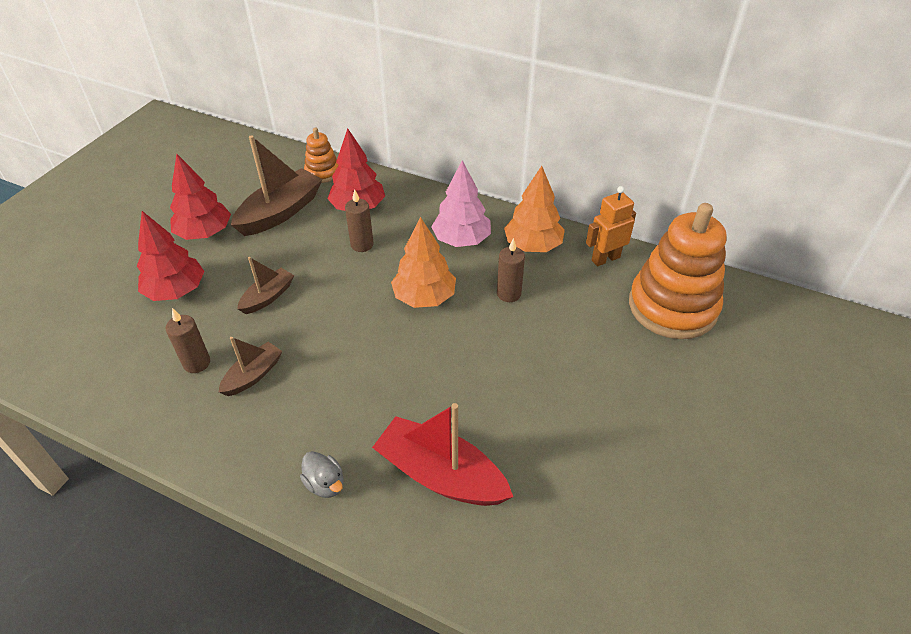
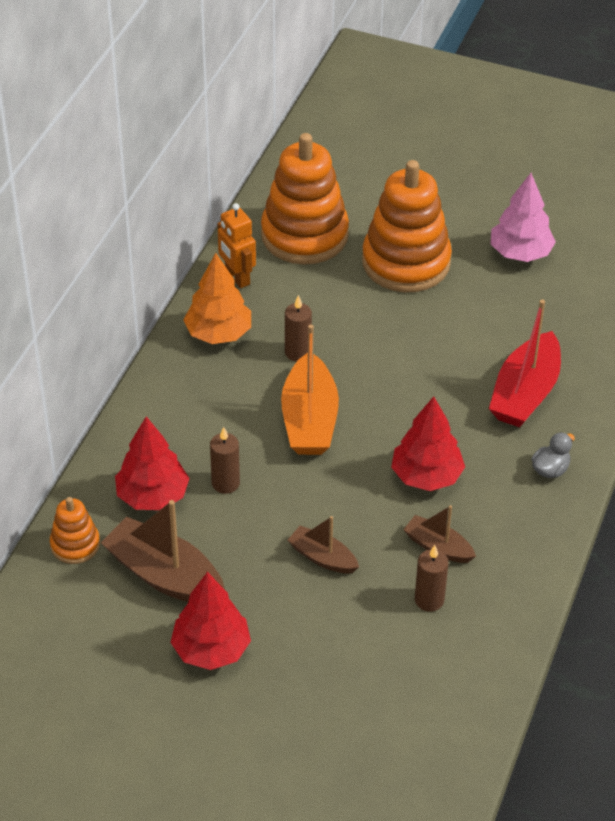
camera: 95 degrees left, 0 degrees up
red tree [137,211,205,301] -> red tree moved to [391,396,465,491]
orange tree [391,217,456,308] -> orange boat [281,325,339,455]
pink tree [431,160,491,247] -> pink tree moved to [490,173,556,262]
none -> orange stacking toy [362,160,452,292]

